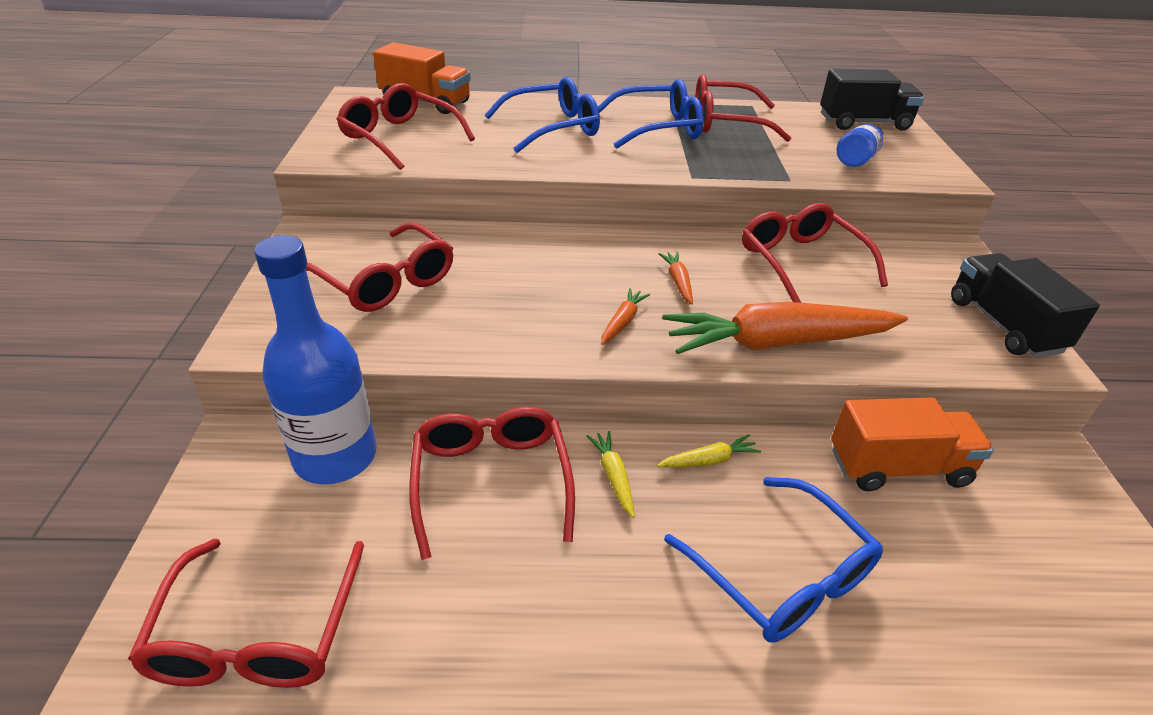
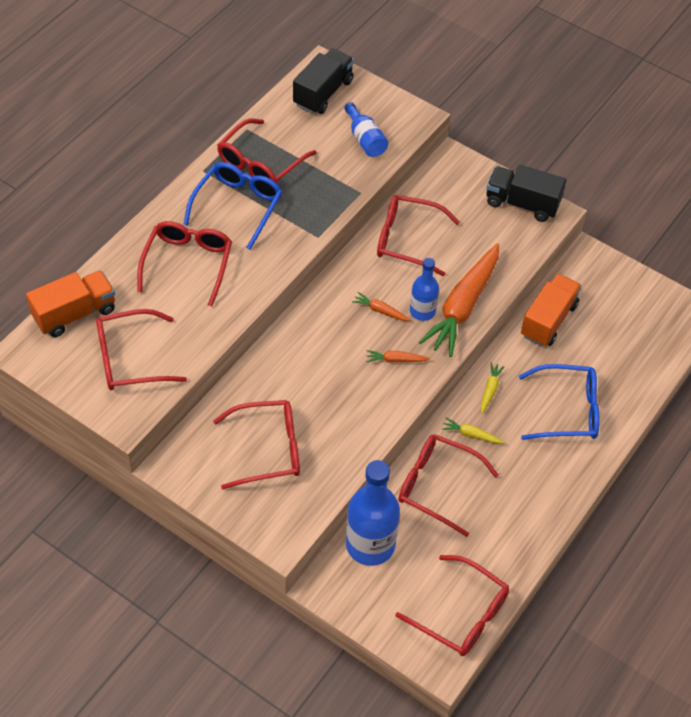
camera: 55 degrees left, 15 degrees up
blue glasses [485,77,600,153] -> red glasses [137,221,232,307]
orange carrot [601,288,650,345] -> orange carrot turned 60 degrees counterclockwise [366,350,430,363]
none -> blue bottle [410,258,439,321]

